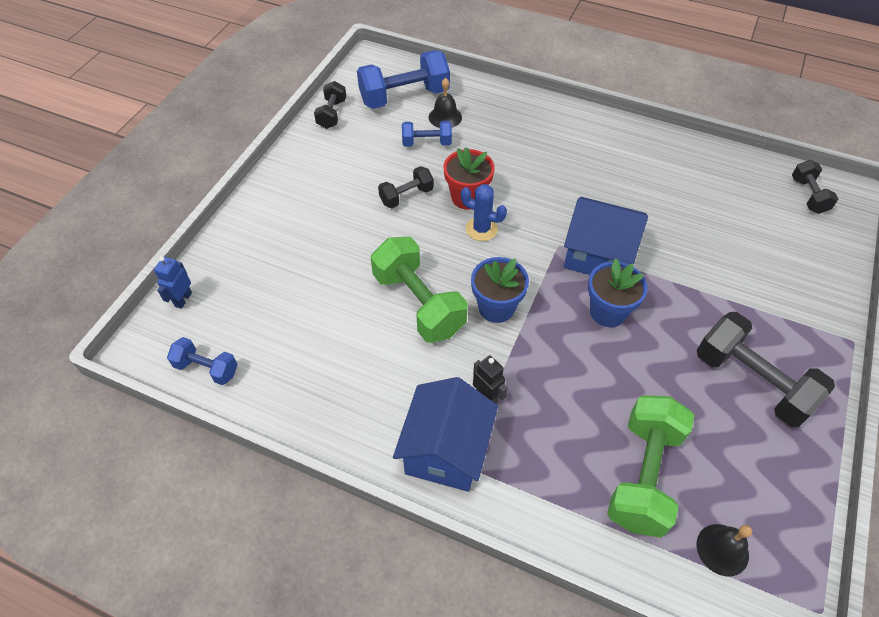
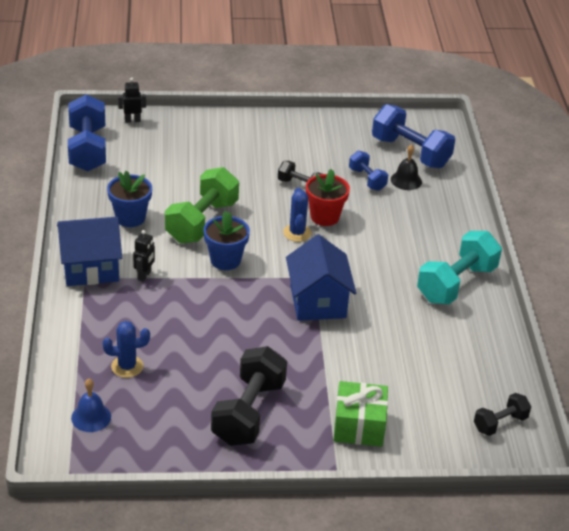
camera: 60 degrees right, 15 degrees down
blue robot [154,256,192,309] -> black robot [118,78,146,123]
blue dumbbell [167,337,238,385] -> blue dumbbell [68,94,106,171], size x1.84
black dumbbell [314,81,346,129] -> none
blue flower pot [588,258,648,327] -> blue flower pot moved to [107,171,152,227]
green dumbbell [607,395,694,538] -> blue cactus [103,321,150,378]
black bell [697,524,752,576] -> blue bell [71,379,111,432]
none -> green gift [333,381,388,447]
none -> turquoise dumbbell [417,231,502,304]

